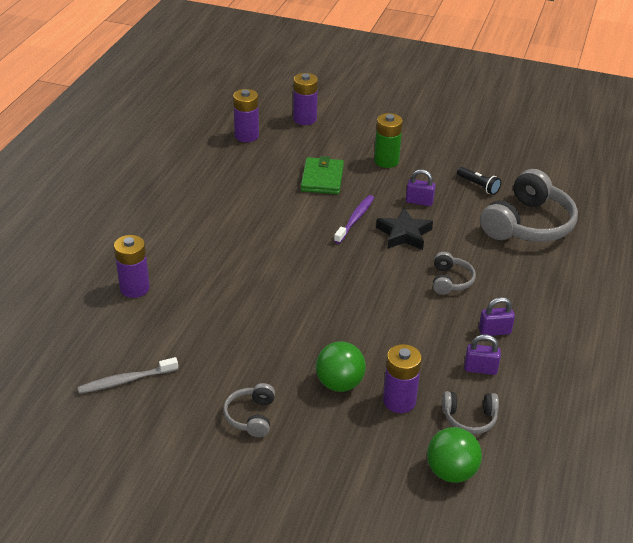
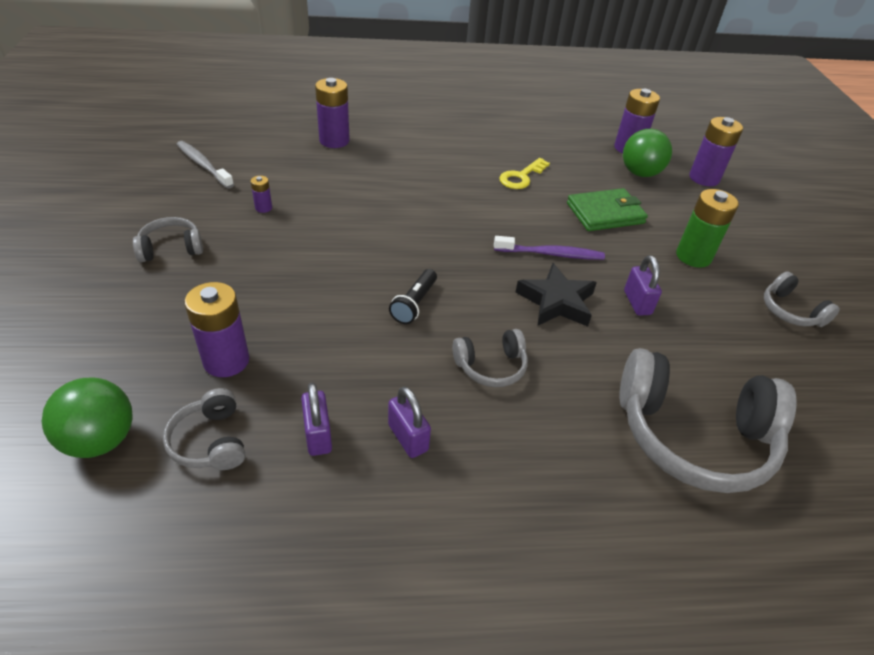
camera: 65 degrees right, 5 degrees up
green ball [316,342,366,392] -> green ball moved to [623,129,672,177]
black flashlight [457,167,501,195] -> black flashlight moved to [389,269,437,324]
none -> purple battery [251,176,272,213]
none -> yellow key [499,158,550,189]
none -> grey headphones [764,271,840,327]

